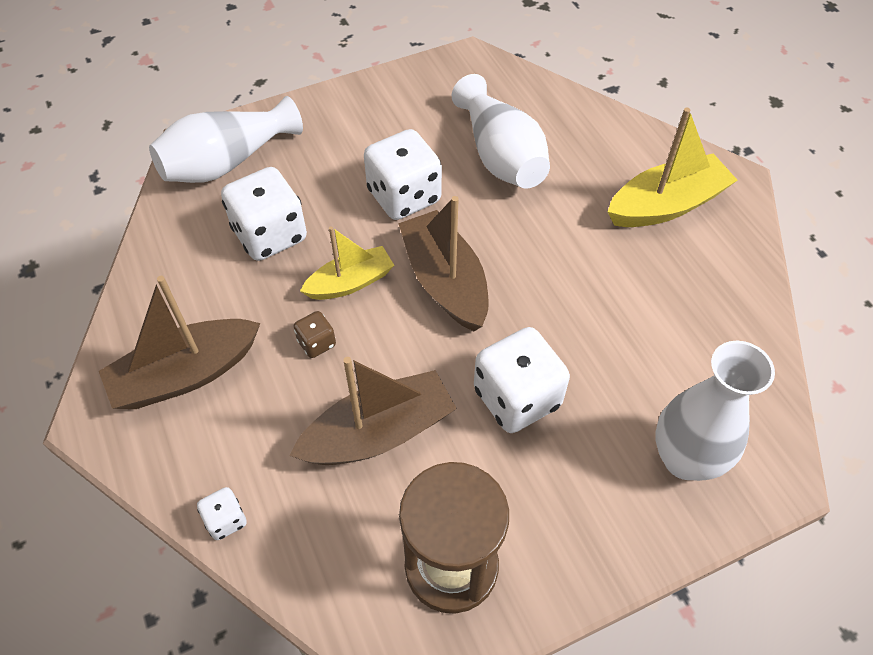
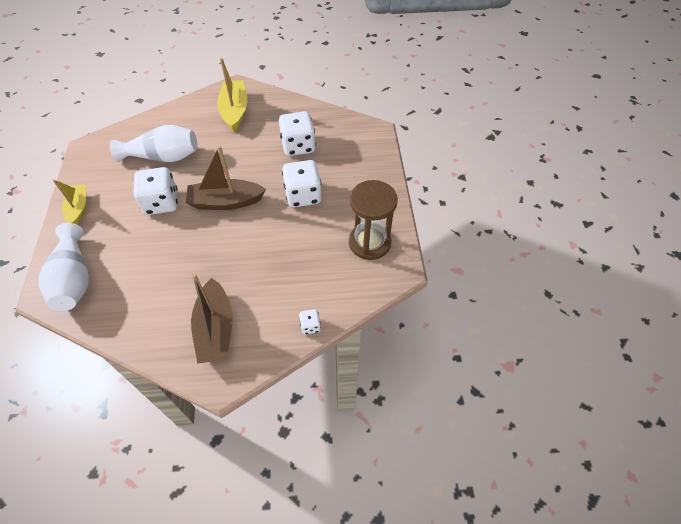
camera: 70 degrees left, 0 degrees up
white dice [221,167,307,261] -> white dice moved to [279,111,316,156]
brown boat [289,357,457,465] -> none
brown dice [293,311,336,358] -> none
yellow boat [300,226,394,300] -> yellow boat moved to [53,179,86,225]
white vase [655,341,775,481] -> none

